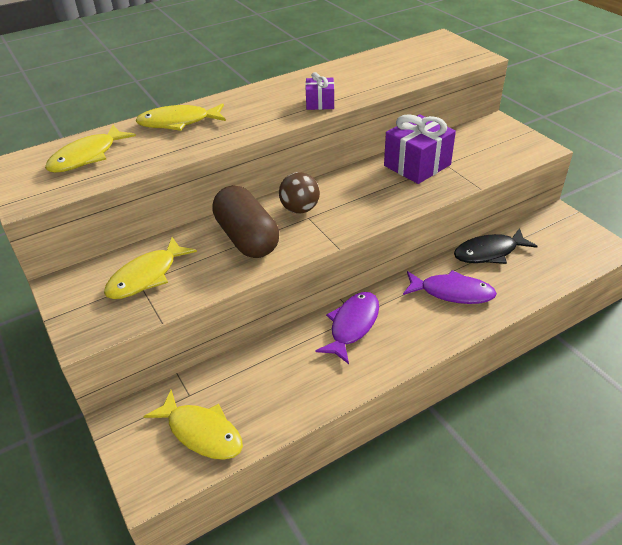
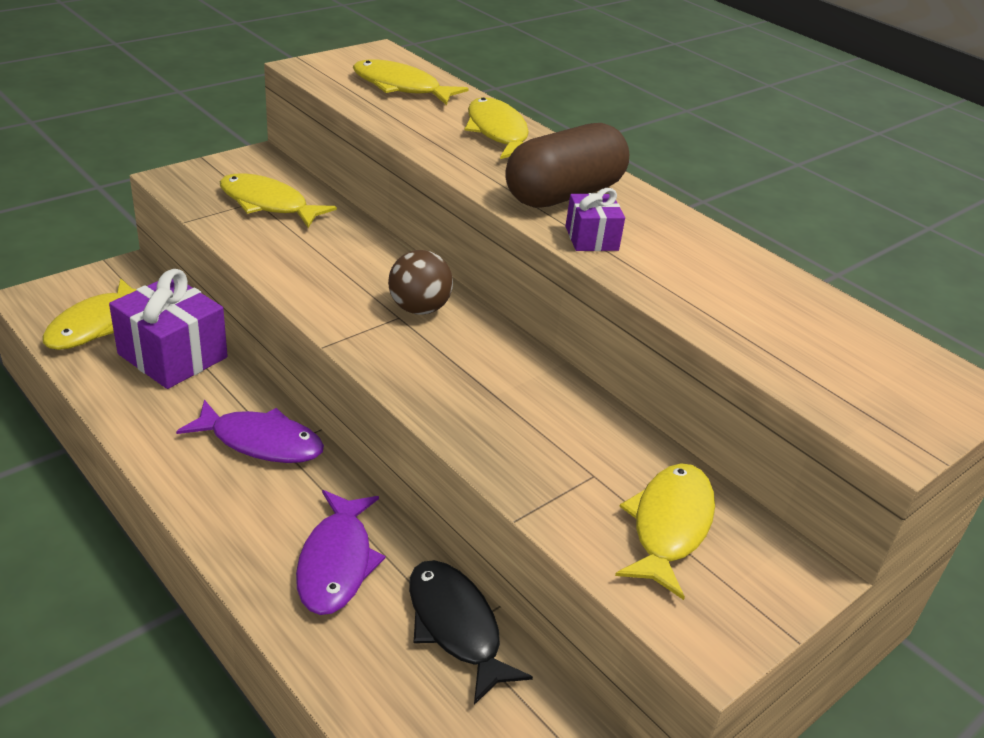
camera: 75 degrees right, 5 degrees down
brown capsule [212,186,279,258] -> brown capsule moved to [505,123,629,208]
purple gift [384,114,456,184] -> purple gift moved to [109,269,228,389]
none -> yellow fish [615,464,715,600]

